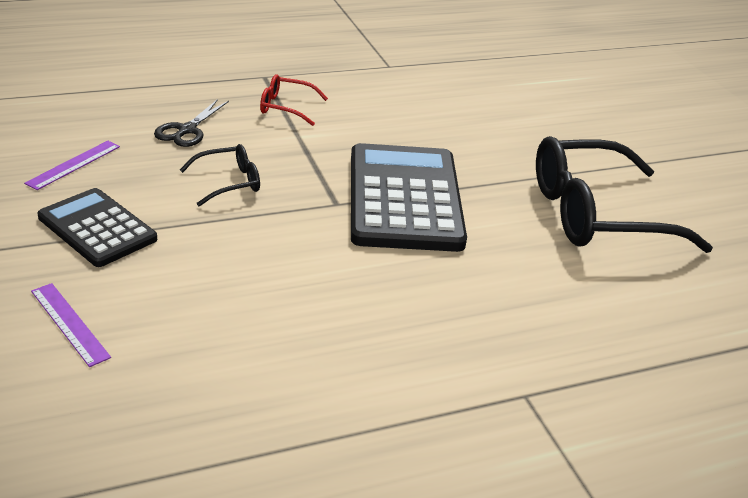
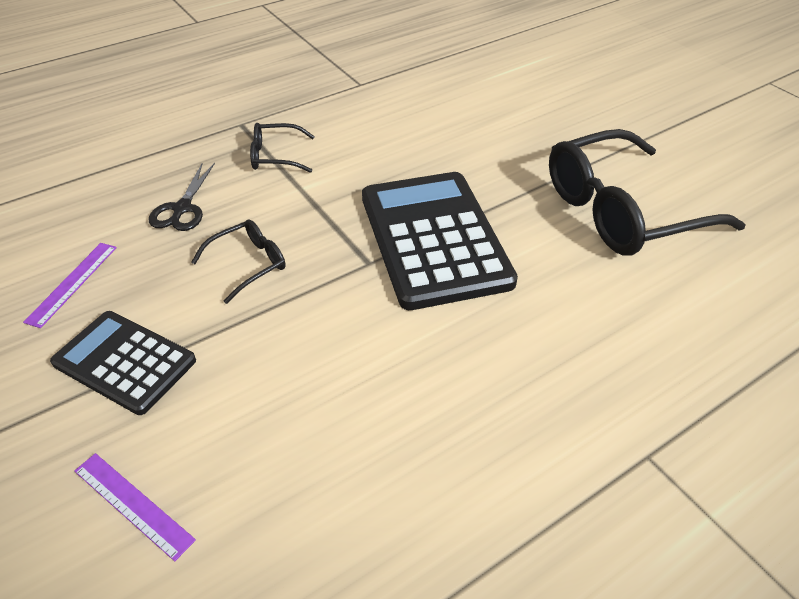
camera: 10 degrees left, 10 degrees up
red glasses [260,74,328,126] -> black glasses [250,123,315,173]

